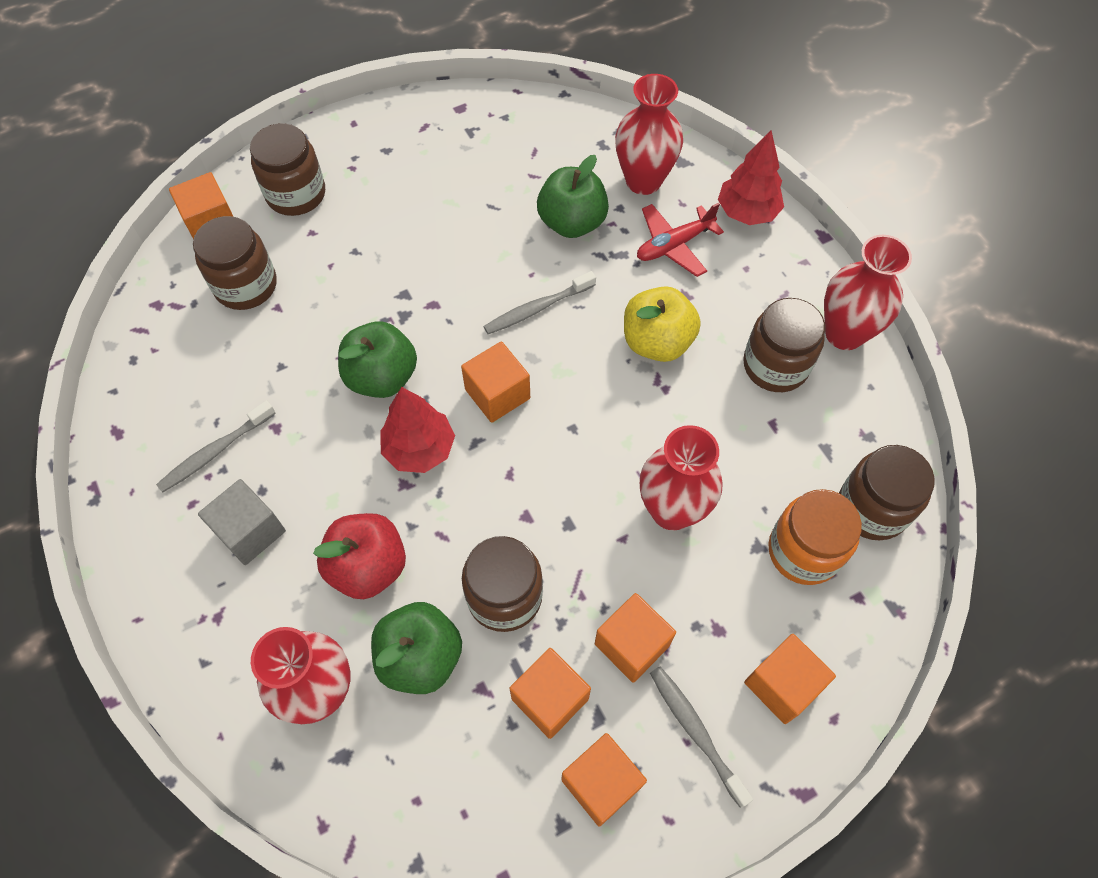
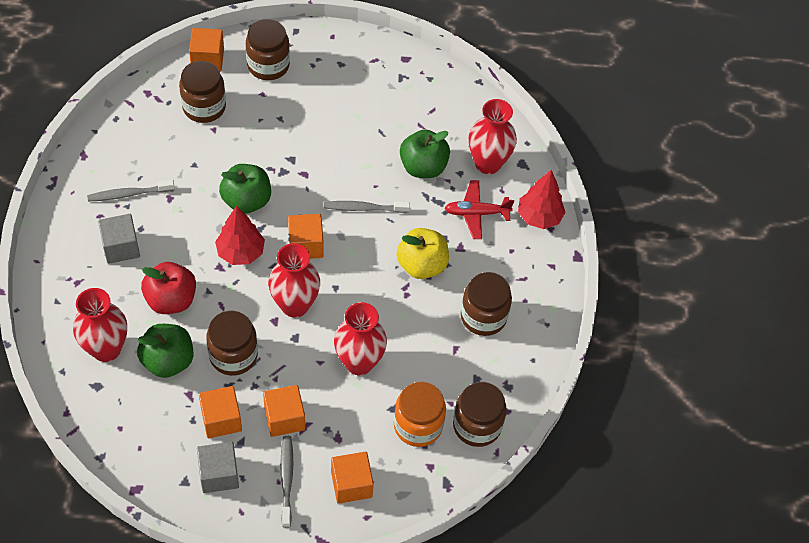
camera: 25 degrees right, 5 degrees down
orange cube [561,733,647,826] -> grey cube [197,442,239,493]
red vase [824,235,912,350] -> red vase moved to [268,243,320,318]

